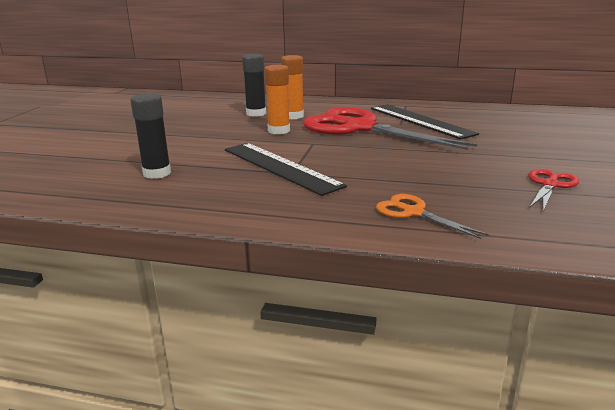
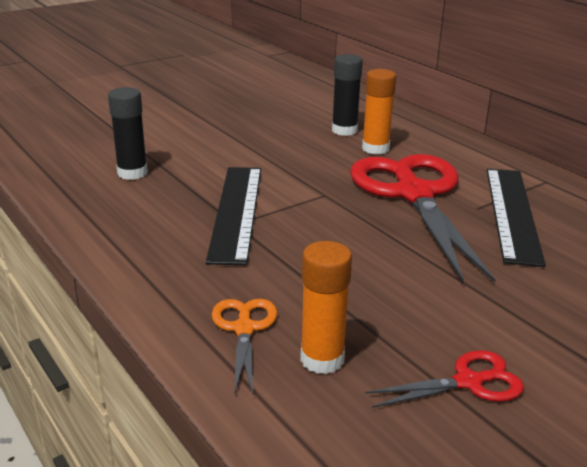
camera: 40 degrees right, 5 degrees up
orange glue stick [264,65,290,134] -> orange glue stick moved to [300,241,352,374]

